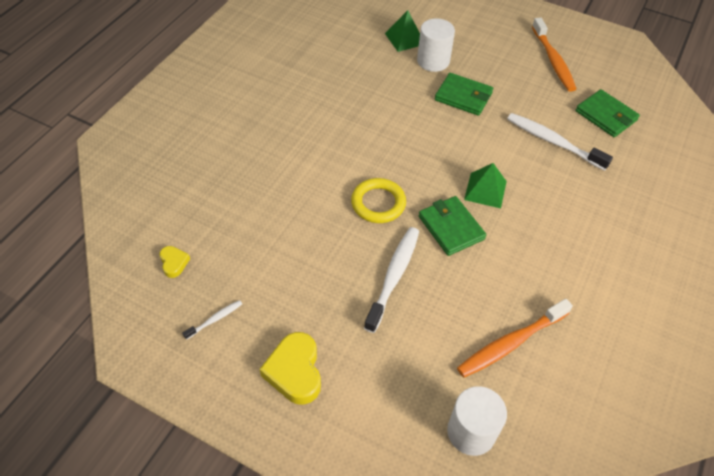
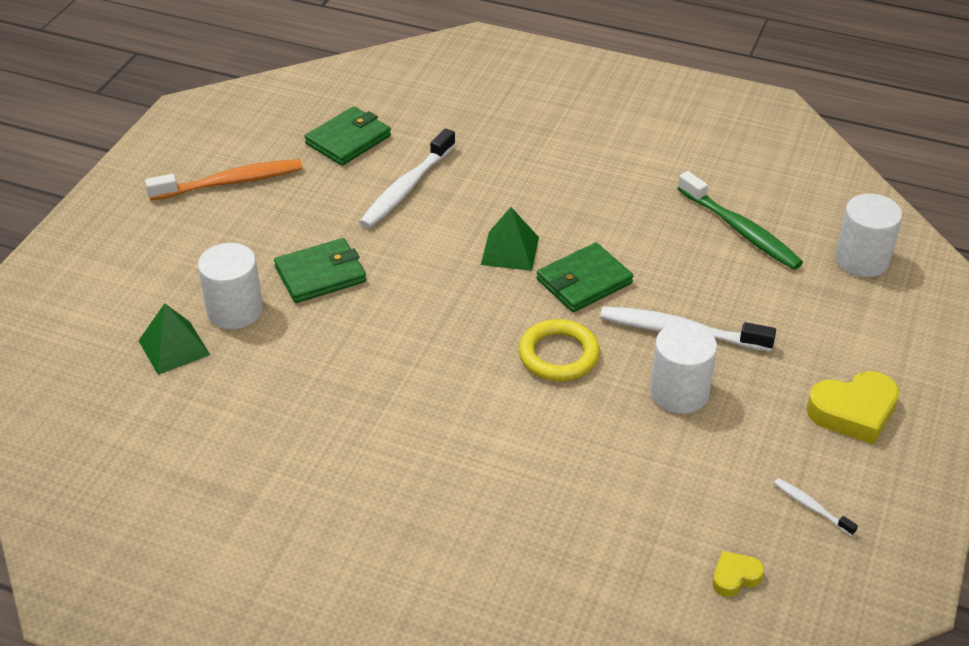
camera: 95 degrees left, 10 degrees down
green wallet [435,73,493,116] -> green wallet turned 45 degrees clockwise [274,238,366,303]
orange toothbrush [457,299,573,378] -> green toothbrush [677,171,803,270]
none -> white cylinder [650,322,717,414]

